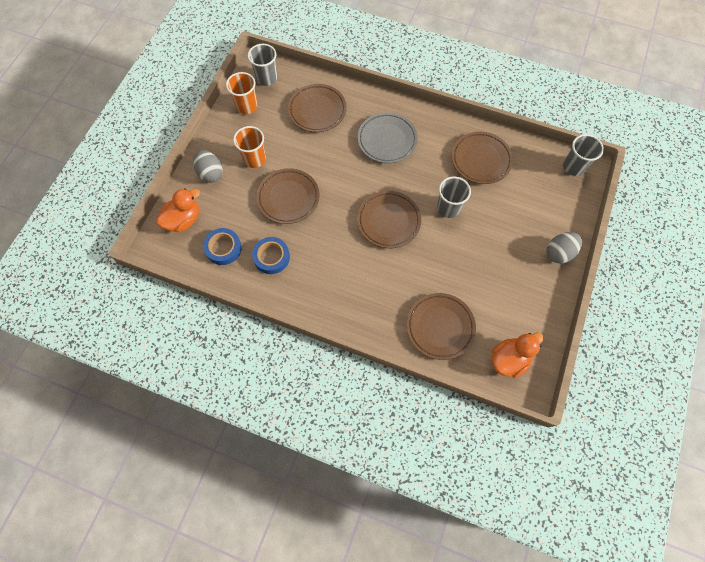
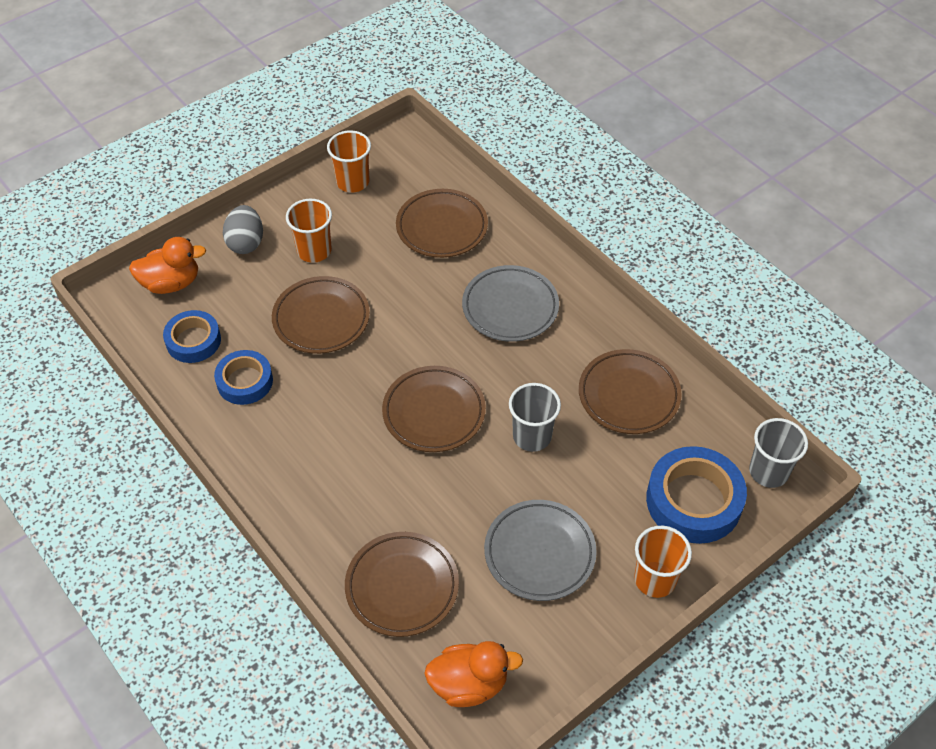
camera: 30 degrees right, 15 degrees down
grey cup [248,44,277,86] -> none
grey egg [547,232,582,264] -> orange cup [634,526,692,598]
none -> grey plate [484,500,597,601]
none -> blue tape [646,446,747,544]

